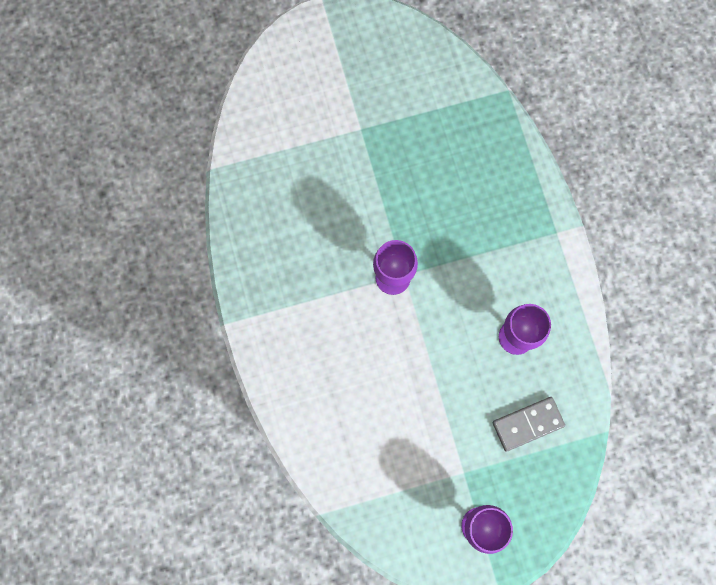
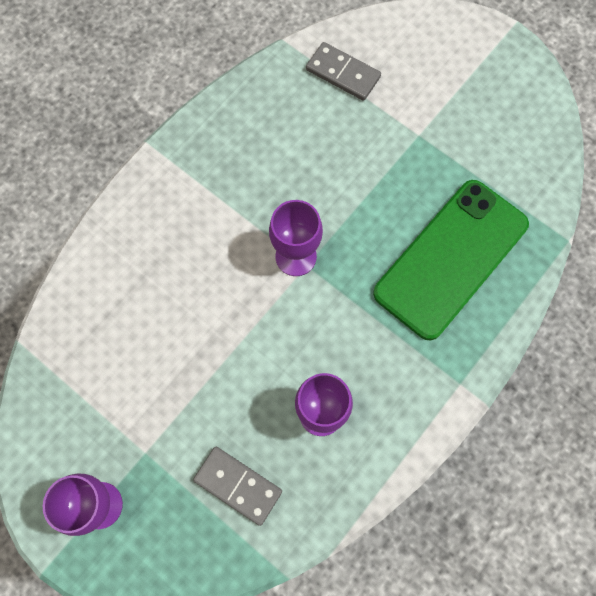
camera: 55 degrees right, 5 degrees down
none -> grey domino [306,42,381,101]
none -> green phone [373,180,529,341]

